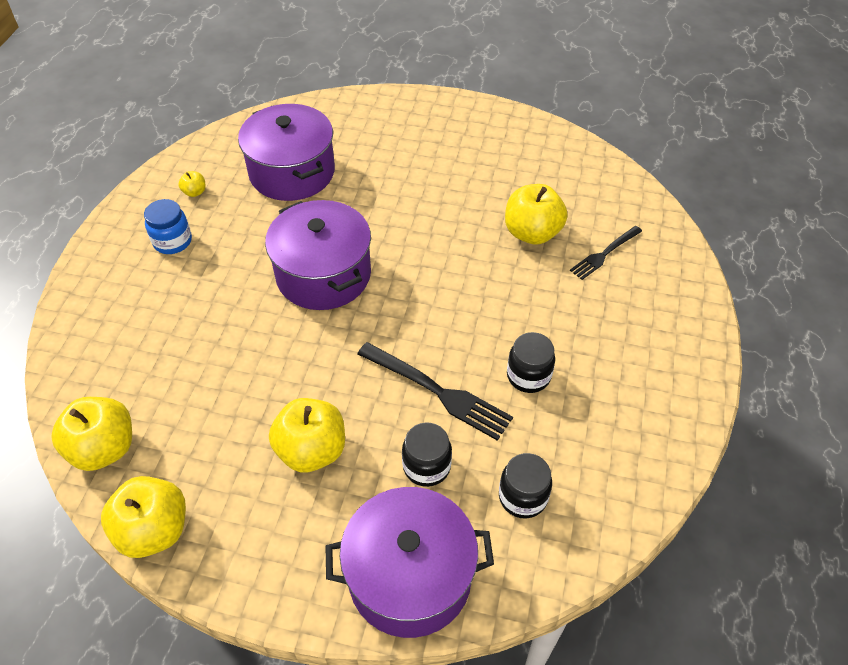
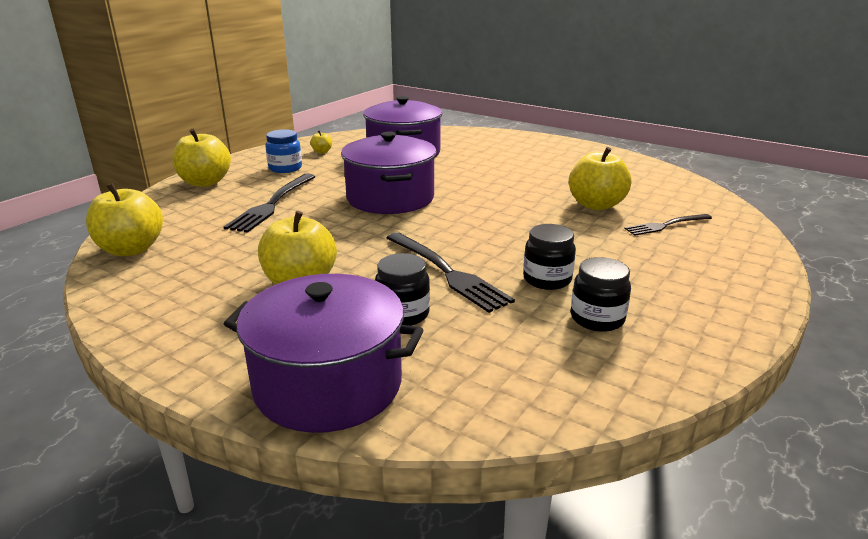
camera: 20 degrees right, 25 degrees down
yellow apple [101,476,186,558] -> yellow apple moved to [172,129,231,187]
black jar [499,453,552,519] -> black jar moved to [571,257,631,332]
none -> black fork [224,173,315,233]

